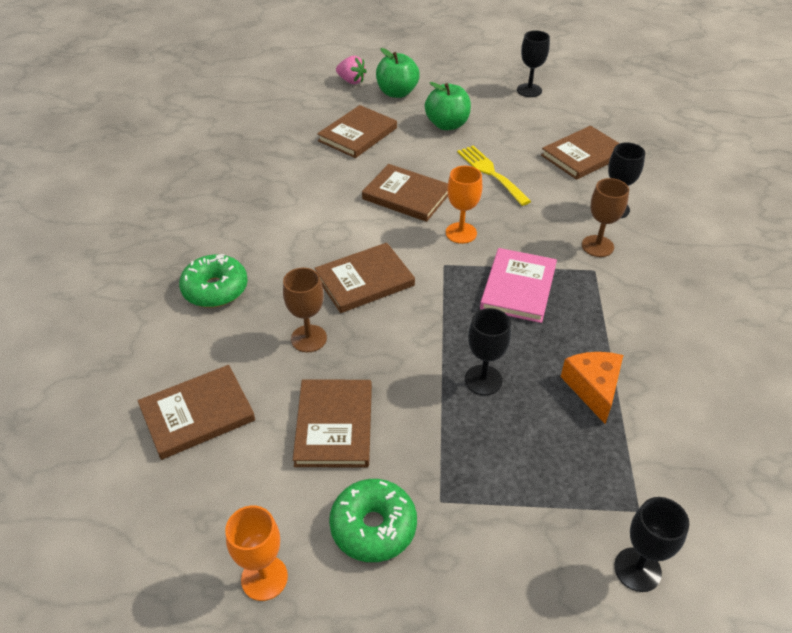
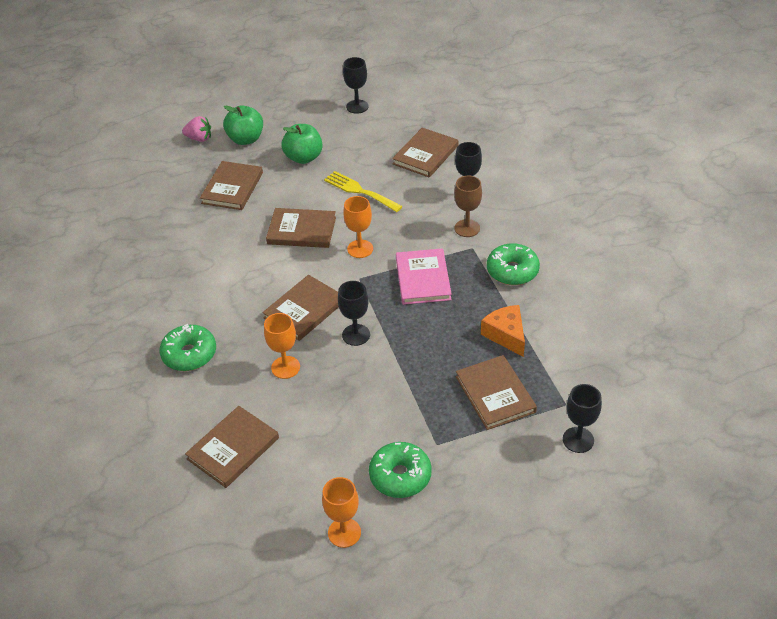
camera: 20 degrees left, 0 degrees up
brown goblet [283,268,327,352] -> orange goblet [264,313,300,379]
brown book [293,380,372,467] -> brown book moved to [456,355,537,430]
black goblet [465,308,511,395] -> black goblet moved to [338,281,370,346]
none -> green donut [487,243,540,285]

